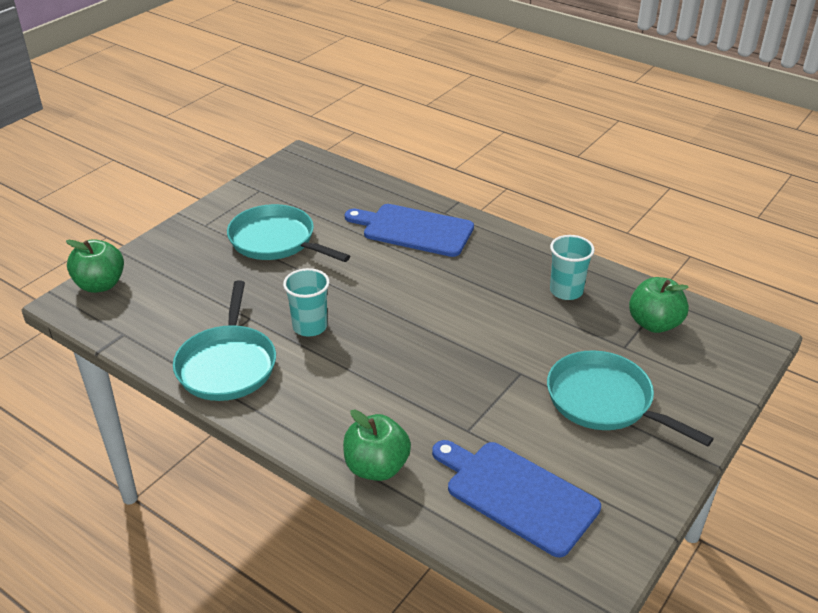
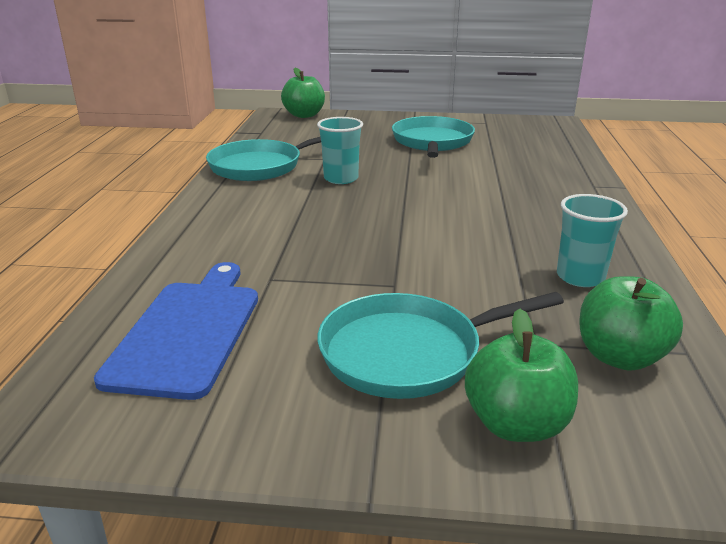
camera: 60 degrees right, 10 degrees down
green apple [343,410,411,481] -> green apple moved to [465,309,578,442]
blue cutting board [345,204,474,257] -> none
turquoise pan [547,350,714,447] -> turquoise pan turned 120 degrees counterclockwise [317,292,564,399]

